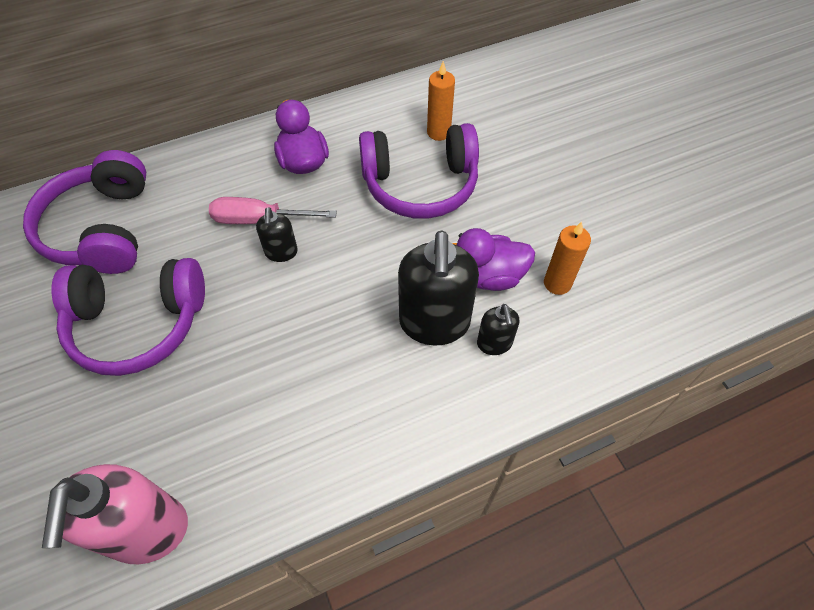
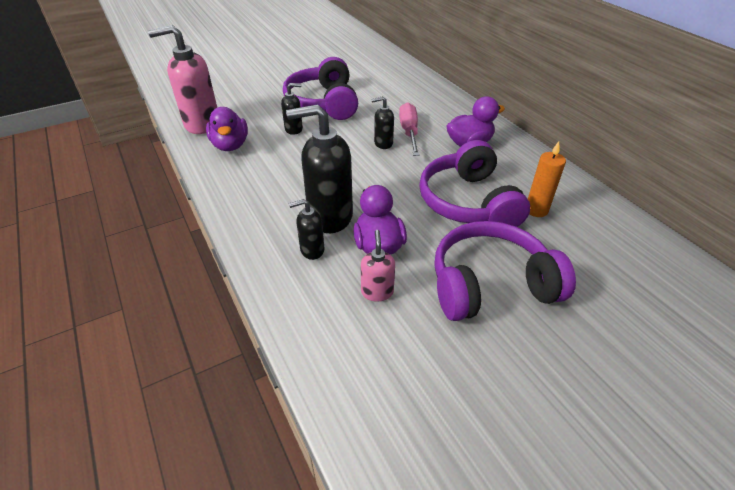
camera: 85 degrees right, 15 degrees down
purple headphones [23,150,146,274] -> purple headphones moved to [434,221,576,321]
orange candle [544,222,591,295] -> pink soap dispenser [361,230,395,302]
none -> purple duck [206,107,248,151]
none -> black soap dispenser [281,83,303,135]

